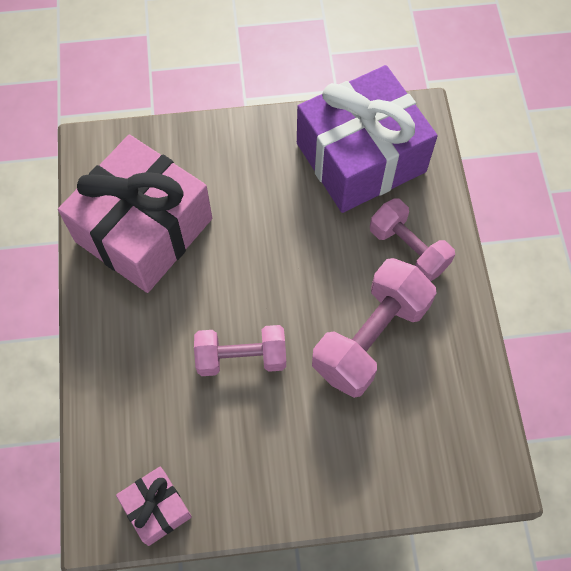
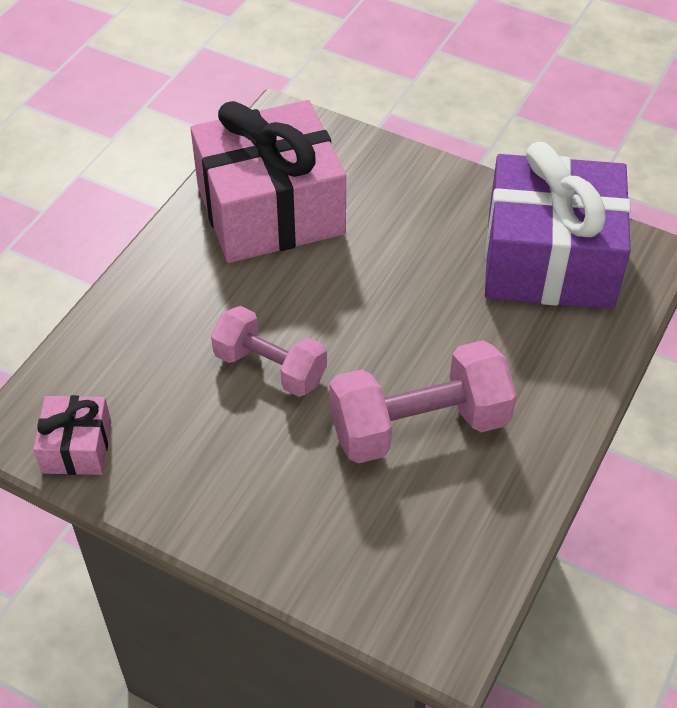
camera: 35 degrees right, 15 degrees down
pink dumbbell [370,198,455,281] -> none

